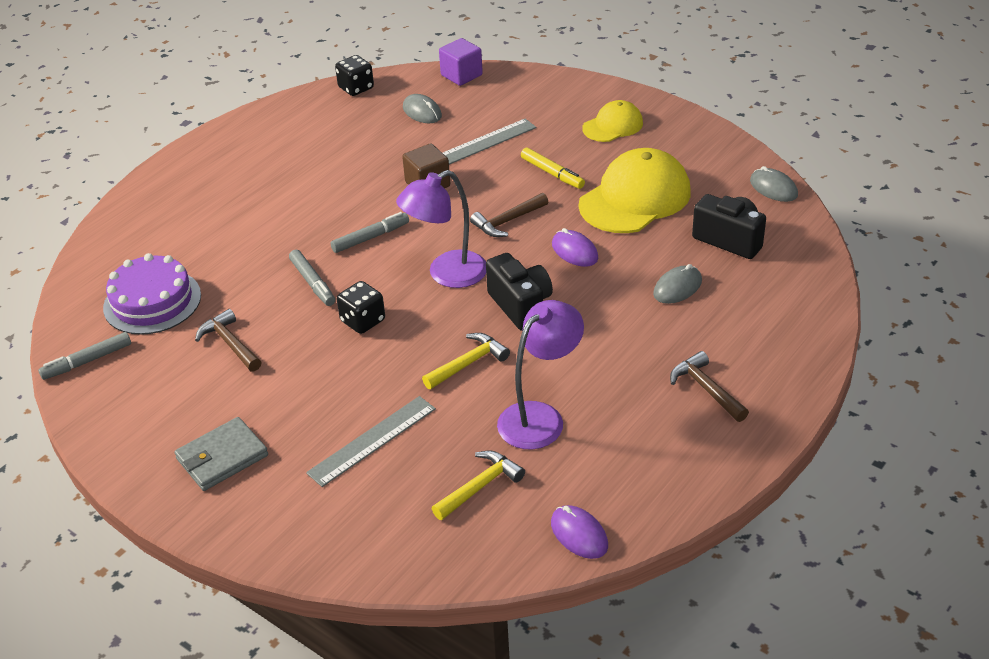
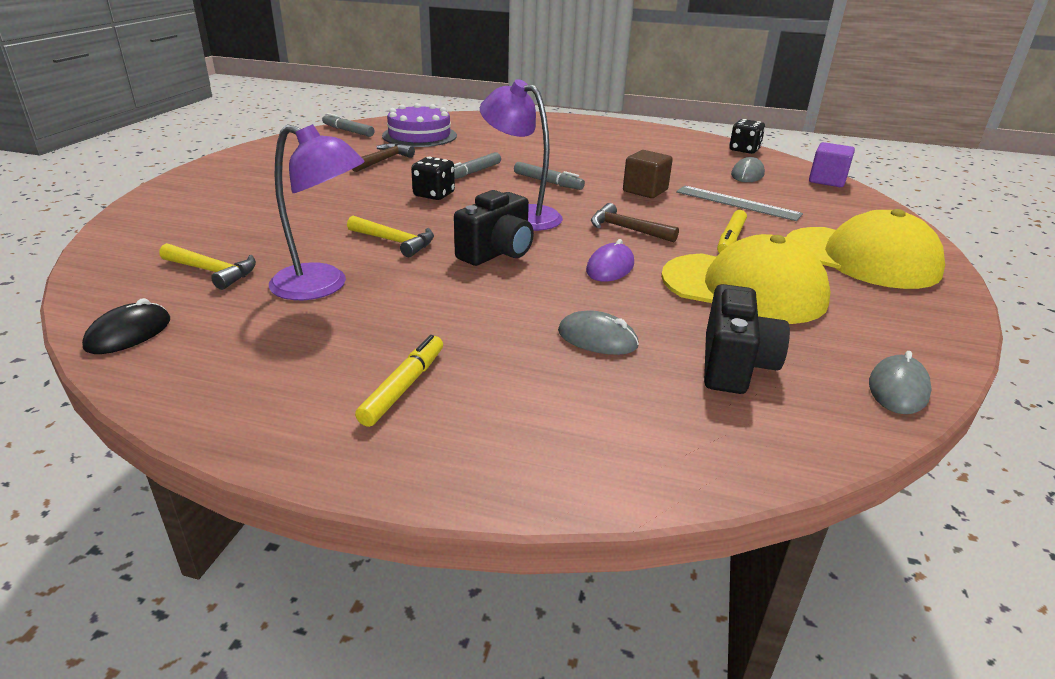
camera: 65 degrees right, 10 degrees down
grey wallet [174,417,268,491] -> none
grey ruler [306,396,436,487] -> none
purple mouse [551,505,608,559] -> black mouse [82,298,170,354]
yellow cap [582,100,643,142] -> yellow cap [787,209,945,289], size x1.78
brown hammer [670,351,749,422] -> yellow marker [355,335,443,427]

